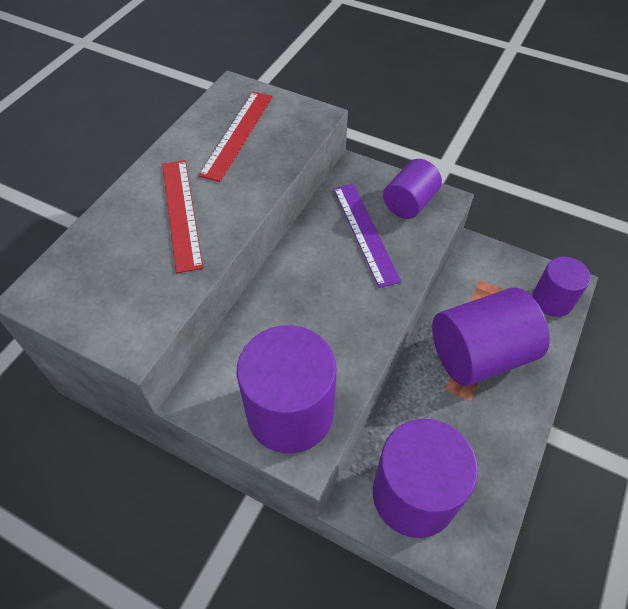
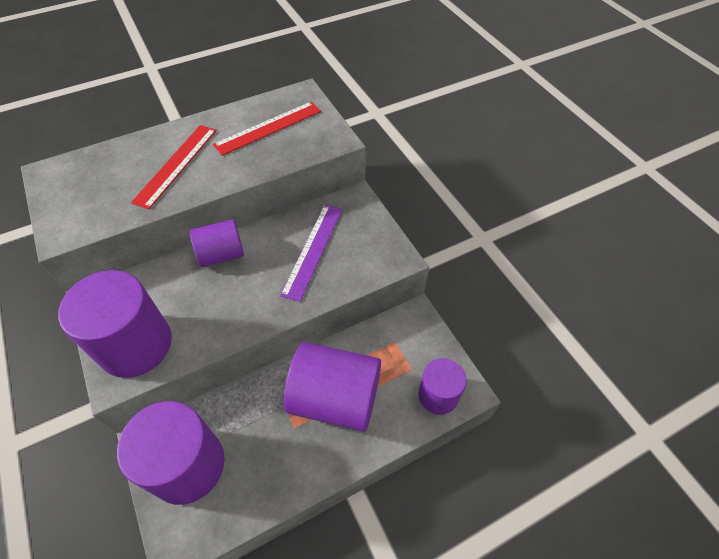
camera: 35 degrees right, 0 degrees up
purple cylinder [383,159,442,219] -> purple cylinder moved to [190,219,244,267]

